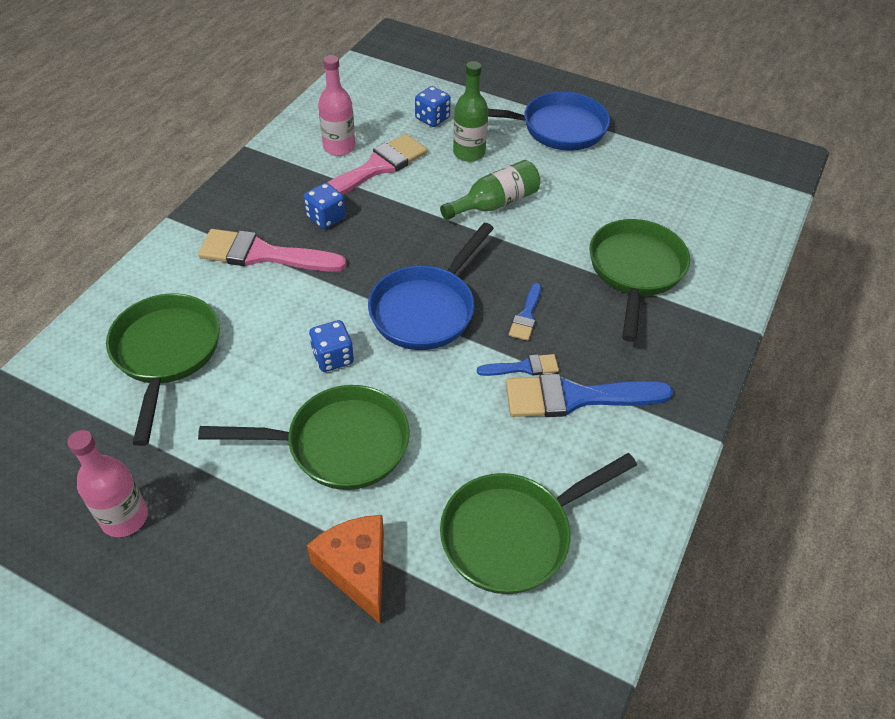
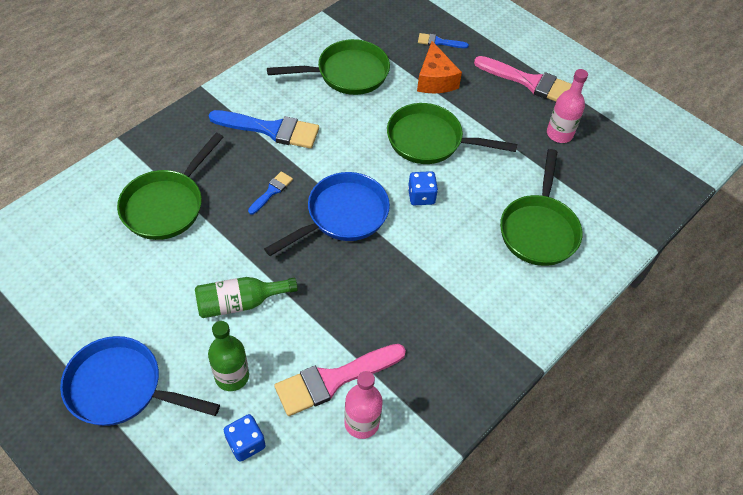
camera: 165 degrees left, 5 degrees up
pink brush [198,229,347,272] -> pink brush moved to [474,56,572,101]
blue dice [304,183,346,229] -> none
blue brush [477,354,559,376] -> blue brush moved to [418,33,469,48]

